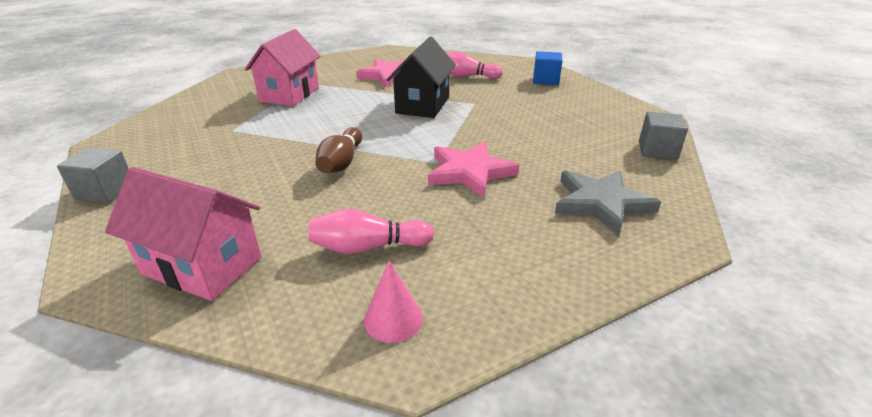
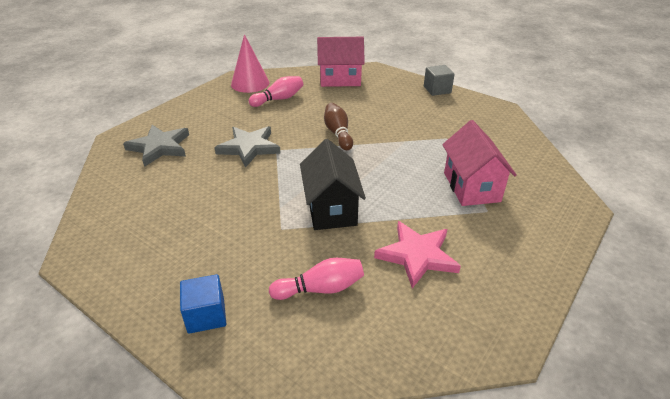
camera: 155 degrees right, 5 degrees up
pink cone [364,260,423,343] -> pink cone [231,34,270,93], size x1.70
pink star [428,142,519,198] -> grey star [214,126,281,168]
grey cube [639,112,688,160] -> none

